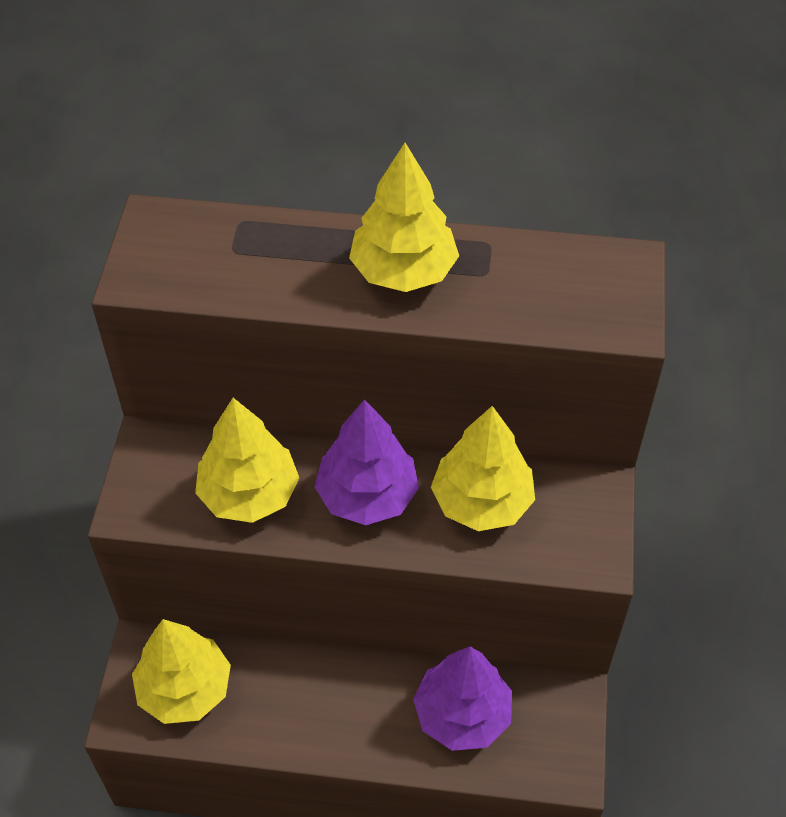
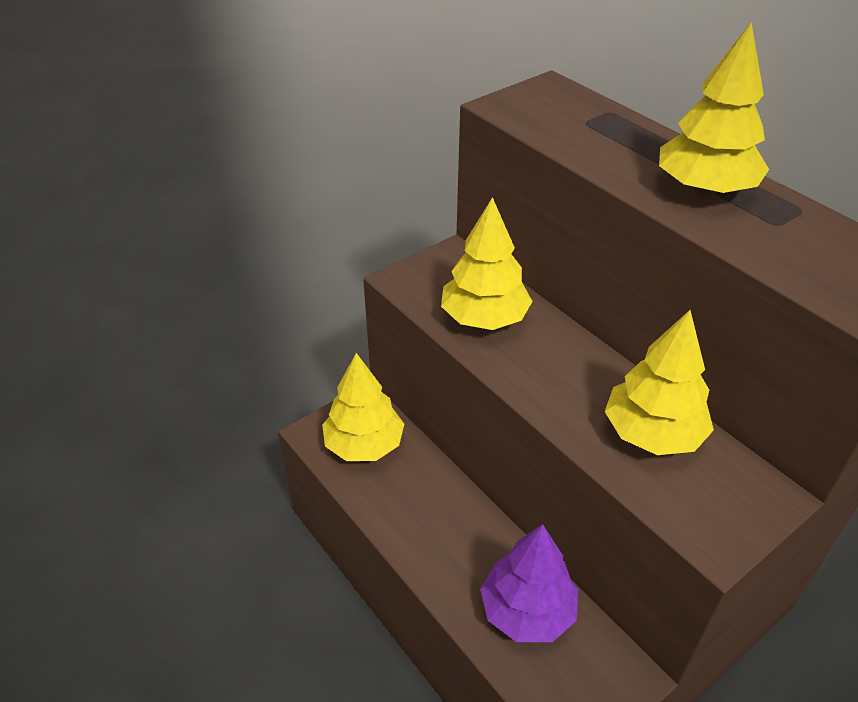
camera: 45 degrees right, 10 degrees down
purple tree [314,399,419,525] -> none

